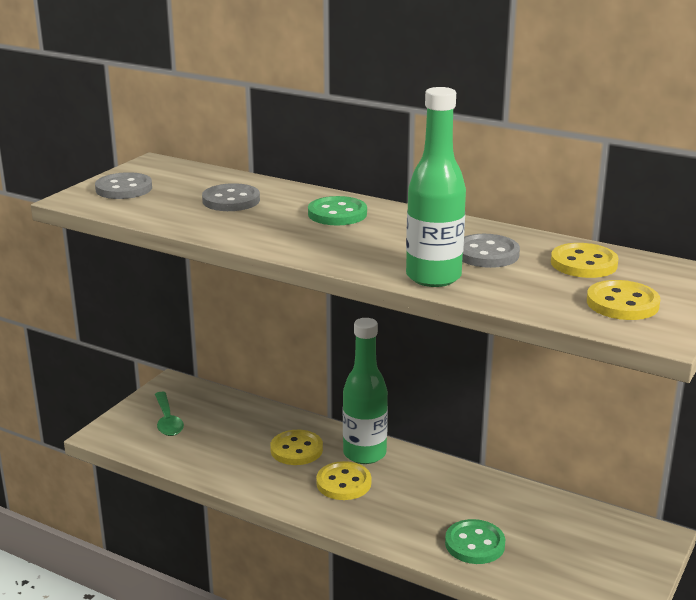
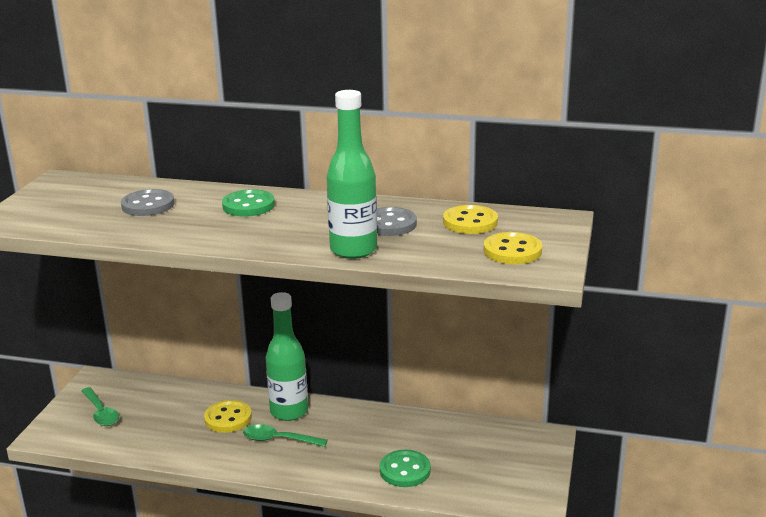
camera: 15 degrees left, 0 degrees up
grey button [95,172,152,199] -> none
yellow button [316,461,371,500] -> green spoon [243,424,328,447]

